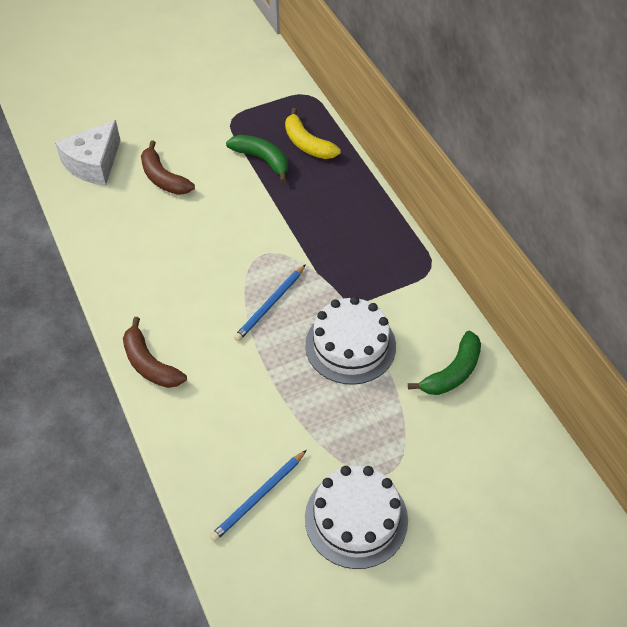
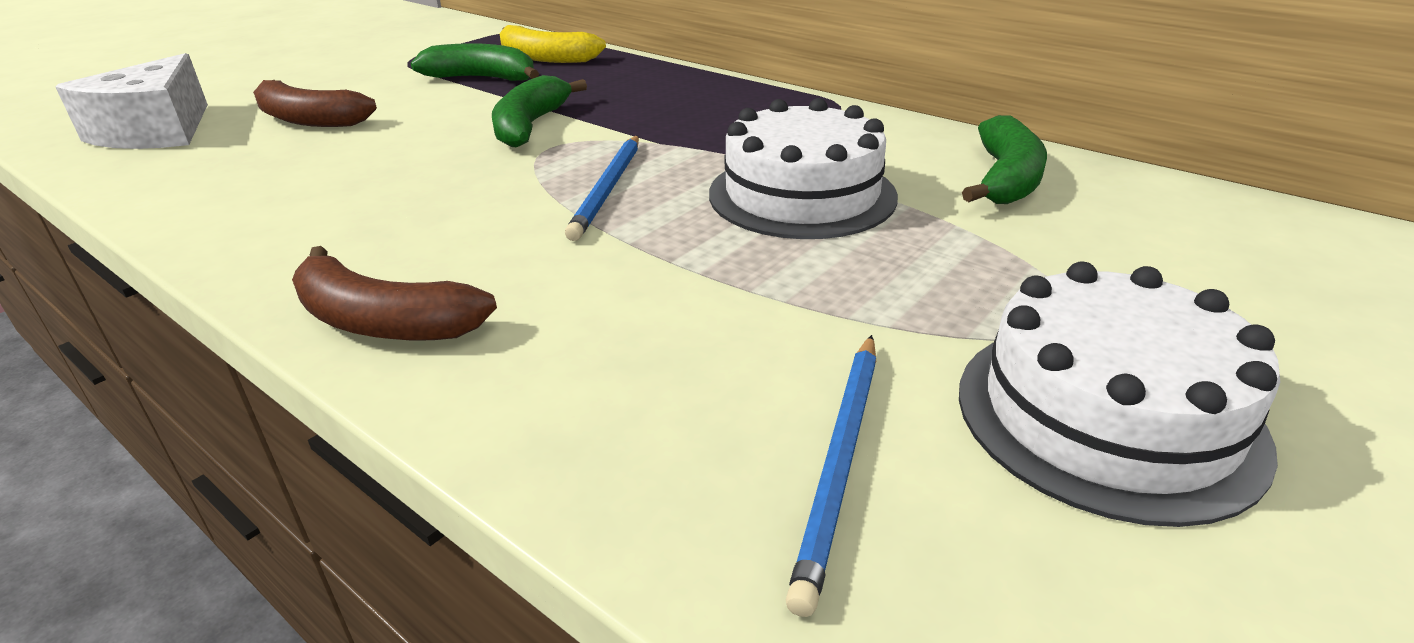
camera: 25 degrees left, 20 degrees down
none -> green banana [492,75,587,147]

